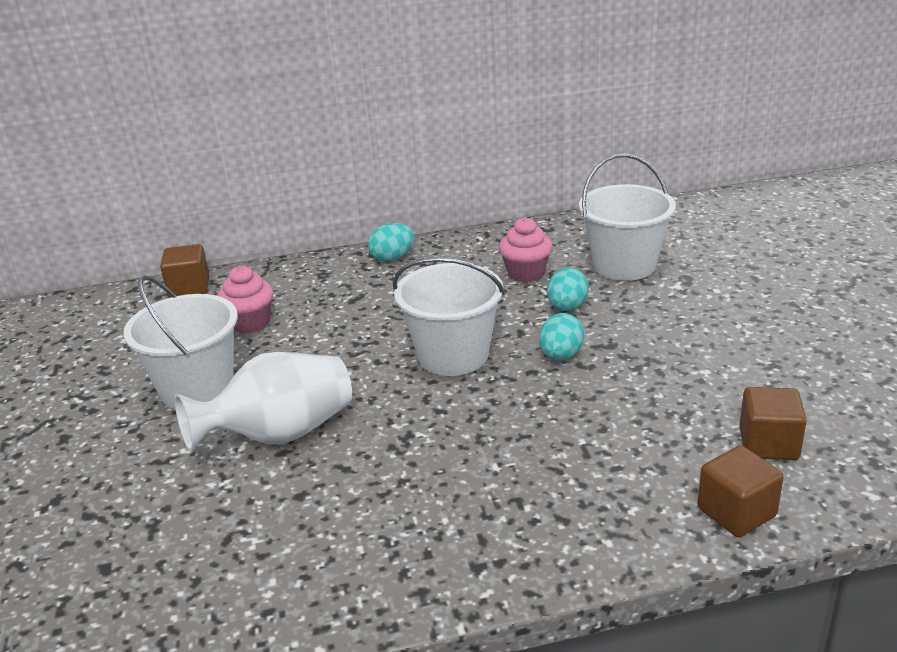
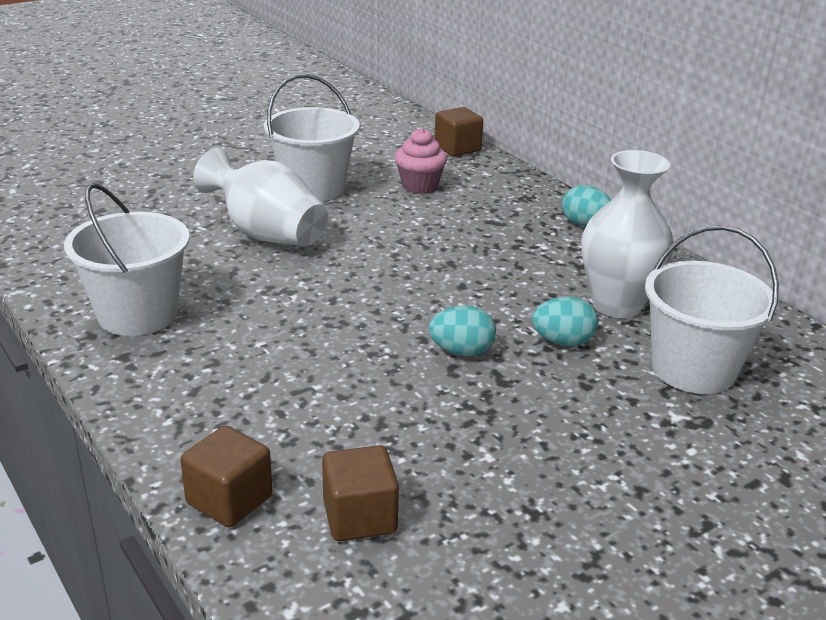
camera: 65 degrees right, 0 degrees up
white bucket [393,258,505,376] -> white bucket moved to [64,183,190,336]
pink cupcake [499,217,553,282] -> white vase [581,150,673,318]

